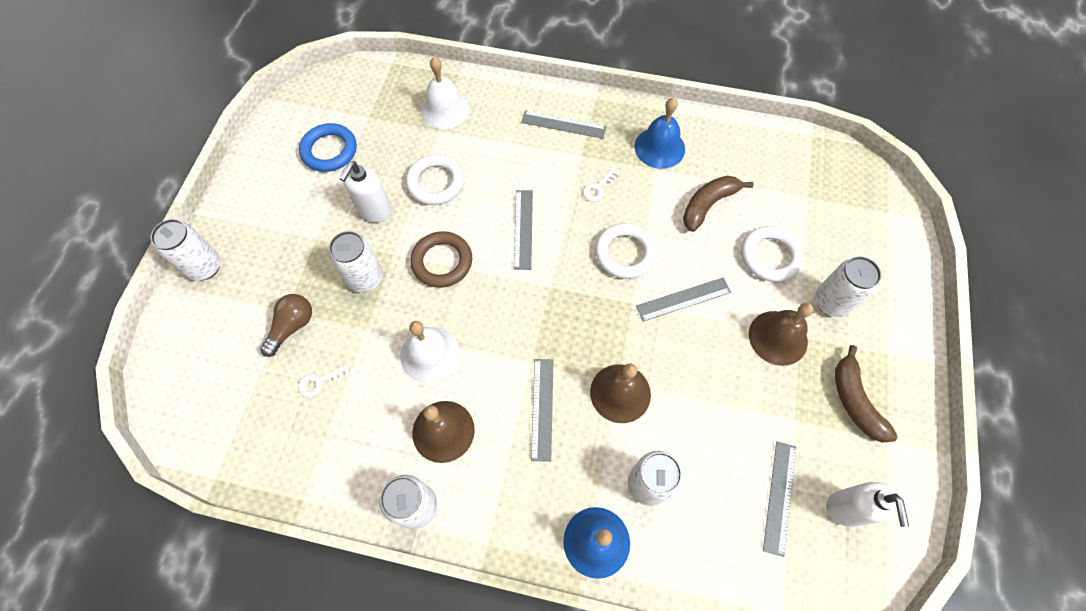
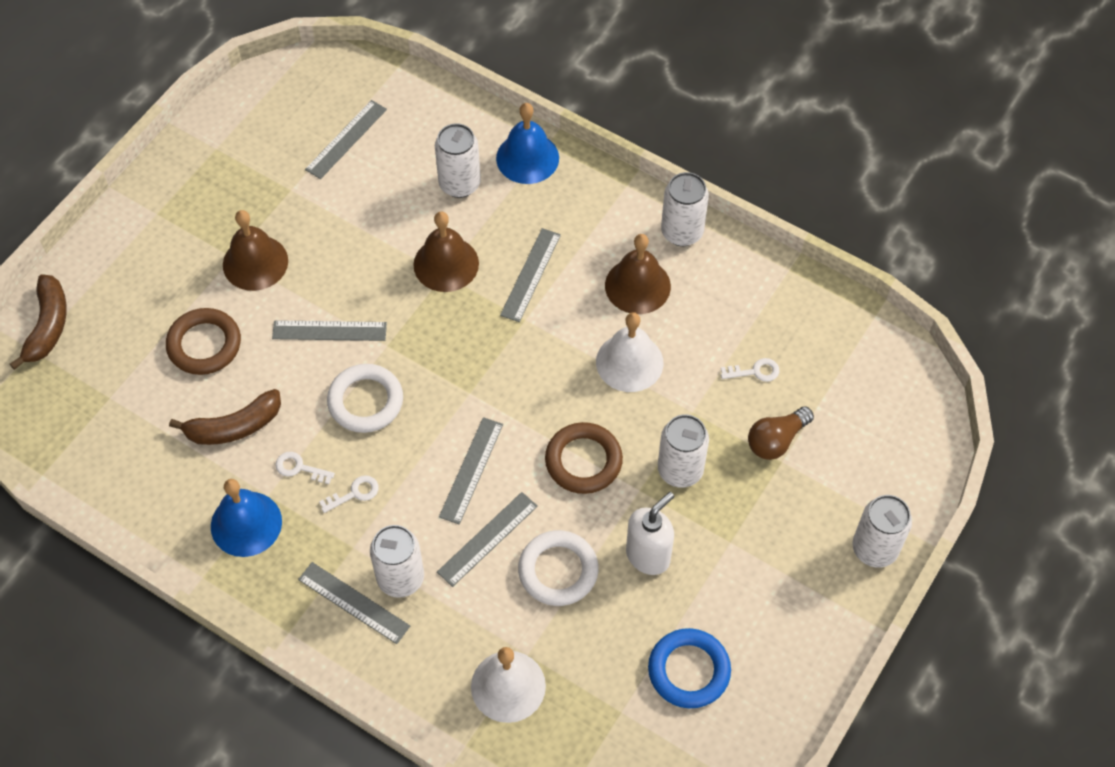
camera: 160 degrees left, 5 degrees down
white ring [741,226,804,282] -> brown ring [166,308,241,375]
white can [815,256,881,317] -> white can moved to [370,525,424,598]
white soap dispenser [826,482,909,527] -> none
brown banana [835,345,898,443] -> brown banana moved to [10,274,67,370]
none -> white key [275,452,335,484]
none -> grey ruler [437,492,538,587]

